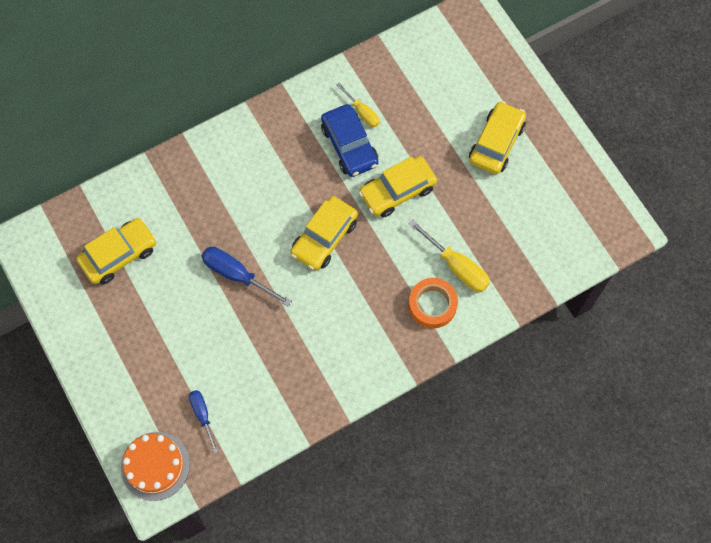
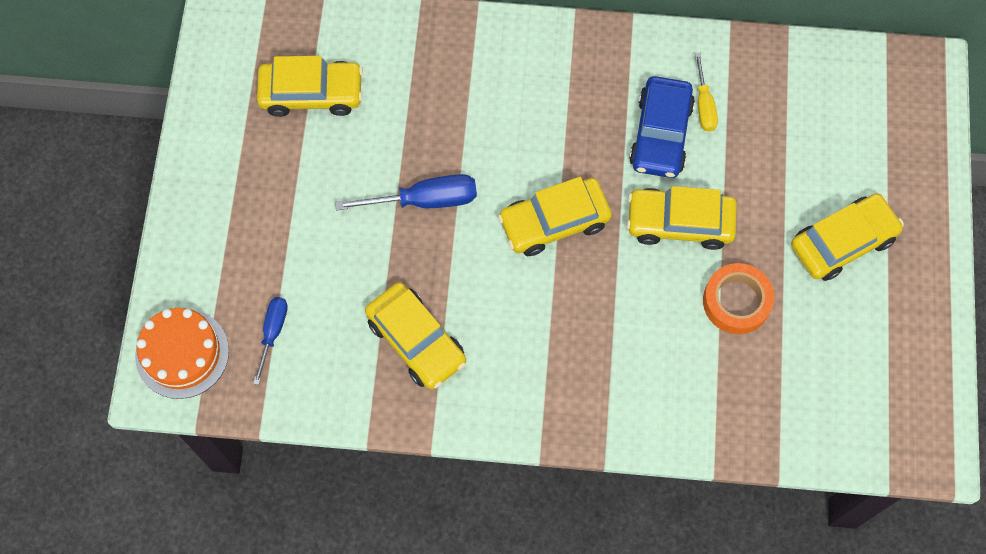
camera: 35 degrees right, 0 degrees up
blue screwdriver [201,247,292,307] -> blue screwdriver turned 105 degrees clockwise [335,174,477,210]
yellow screwdriver [408,219,490,292] -> none
orange tape [409,278,458,328] -> orange tape moved to [703,263,774,334]
none -> yellow car [365,282,466,389]

